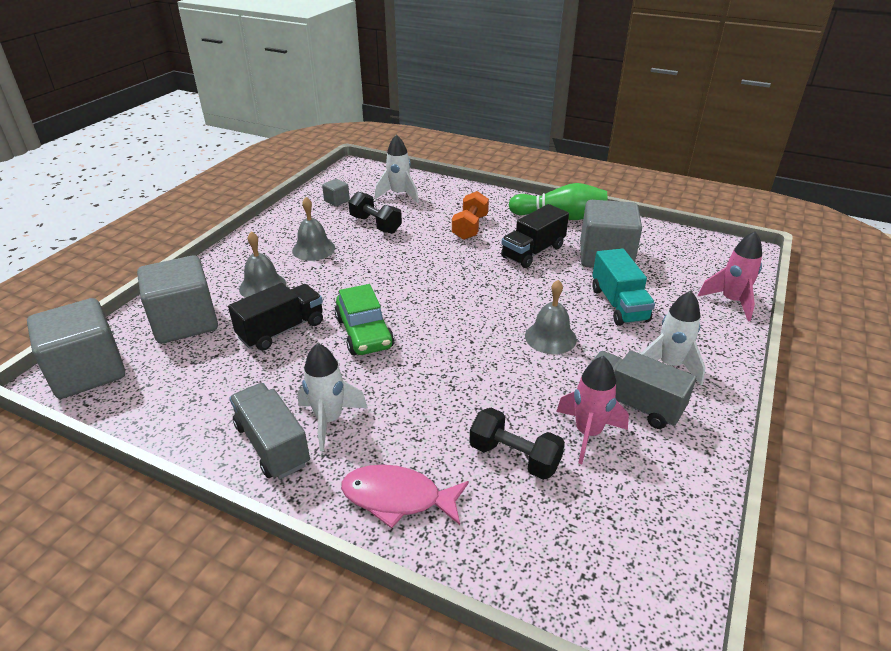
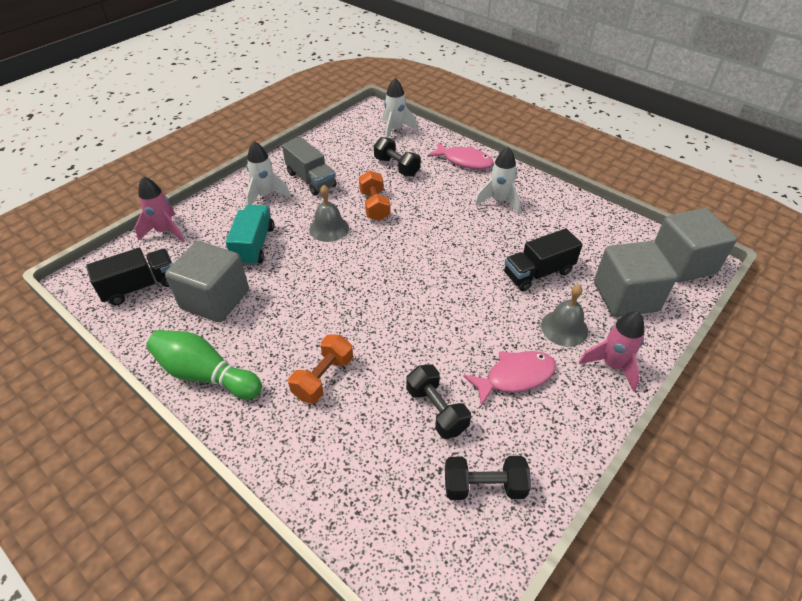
camera: 165 degrees left, 10 degrees up
grey truck [230,383,310,479] -> none
grey bell [292,197,335,261] -> pink fish [463,351,556,406]
grey cube [322,179,350,207] -> black dumbbell [445,456,531,500]
green car [335,284,394,355] -> none
white rocket [375,134,419,203] -> white rocket moved to [383,78,418,138]
black truck [501,204,569,268] -> black truck moved to [86,248,173,305]
pink rocket [556,356,629,464] -> pink rocket moved to [579,311,644,392]
none -> orange dumbbell [359,170,390,221]

